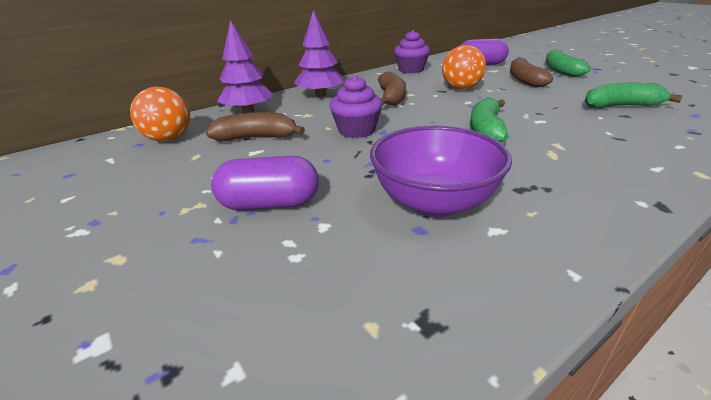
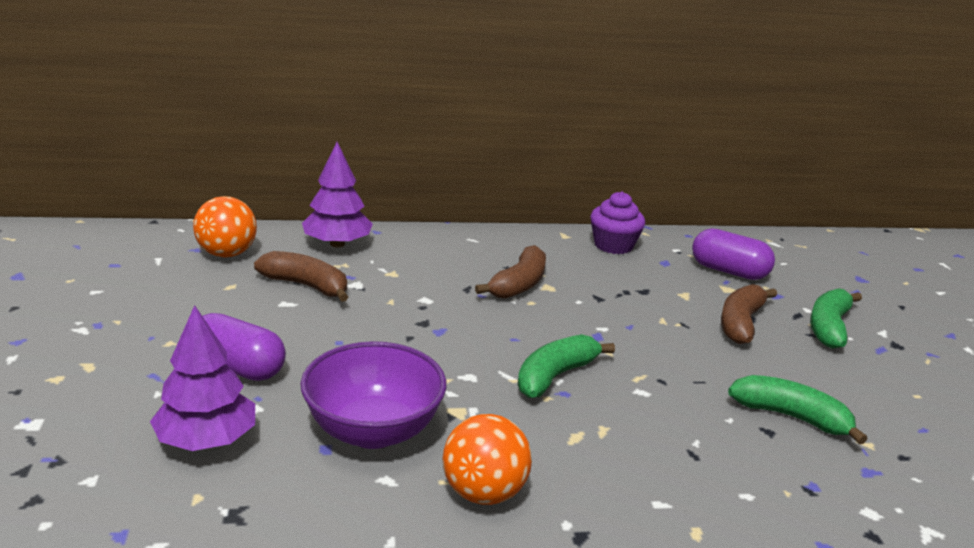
camera: 25 degrees right, 5 degrees down
purple tree [294,10,344,97] -> purple tree moved to [150,305,255,451]
purple cupcake [330,75,382,138] -> none
orange ball [442,45,486,90] -> orange ball moved to [443,414,532,505]

